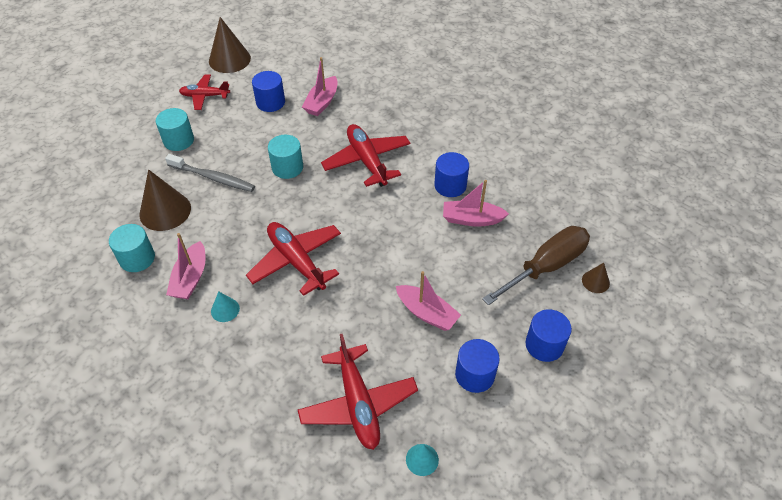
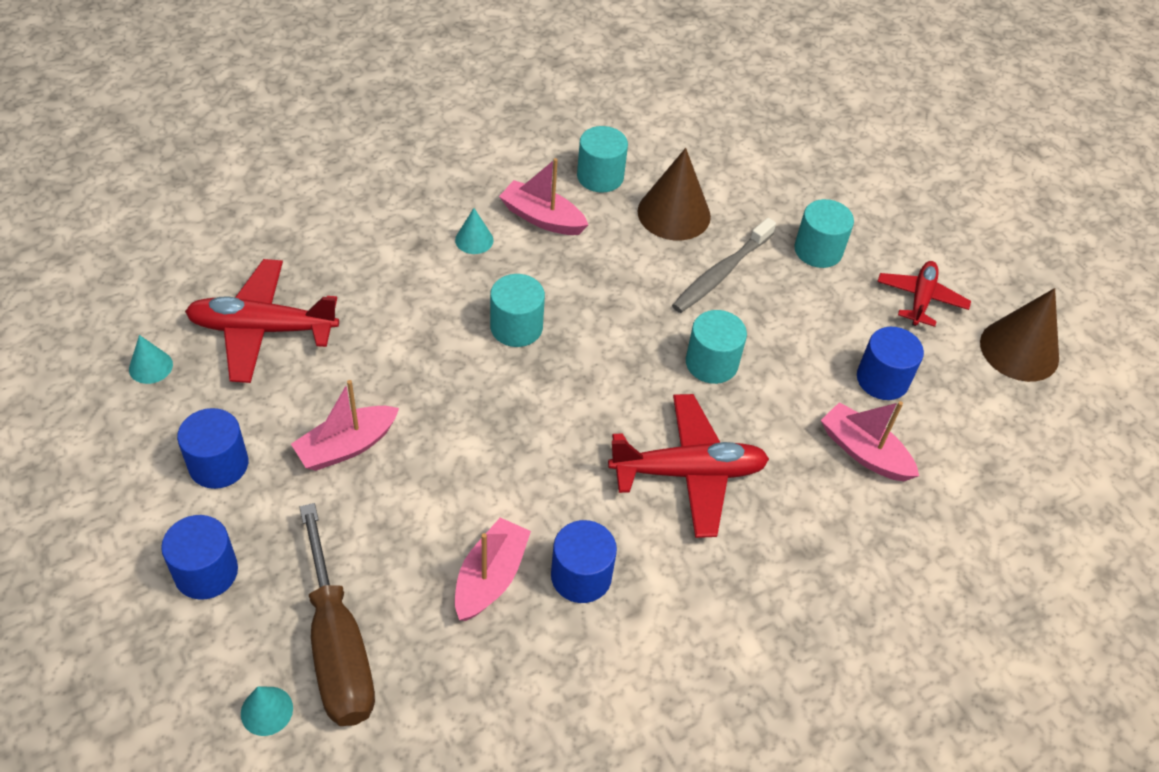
camera: 105 degrees right, 0 degrees up
red plane [246,222,341,296] -> turquoise cylinder [490,274,545,347]
brown cone [582,263,610,293] -> turquoise cone [241,686,293,736]

